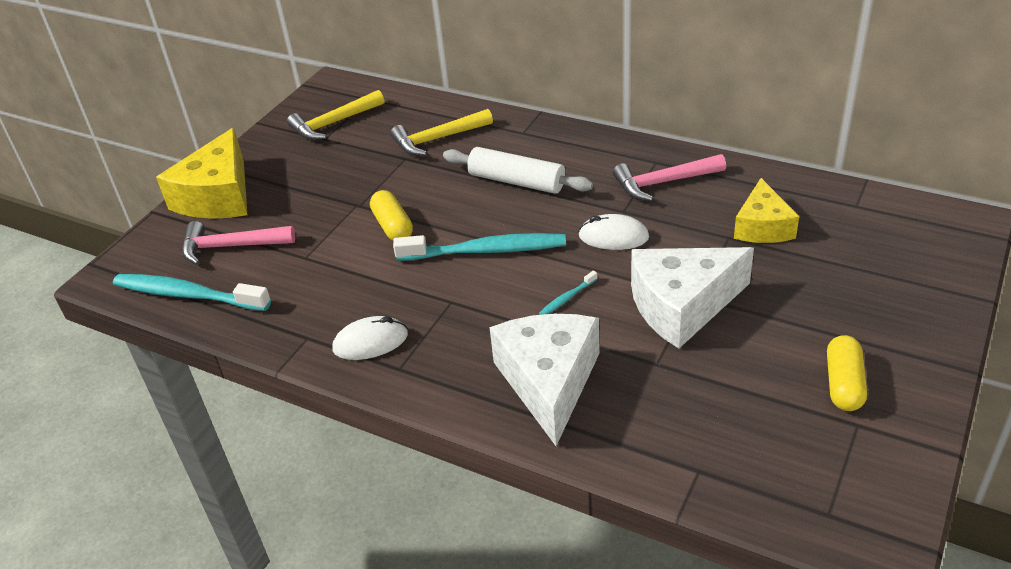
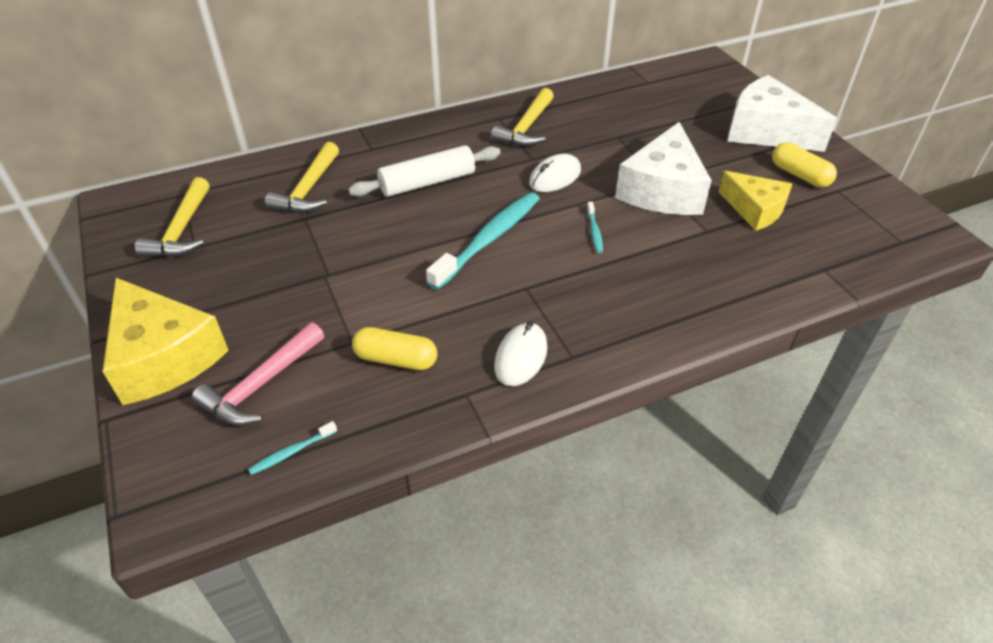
camera: 55 degrees left, 5 degrees up
turquoise toothbrush [113,274,271,311] -> turquoise toothbrush [248,421,337,475], size x0.42
yellow capsule [370,190,413,241] -> yellow capsule moved to [352,327,437,370]
white cheese [489,314,600,446] -> white cheese moved to [728,75,837,152]
pink hammer [613,154,726,201] -> yellow hammer [491,88,554,146]
yellow cheese [734,178,799,243] -> yellow cheese moved to [718,171,792,231]

